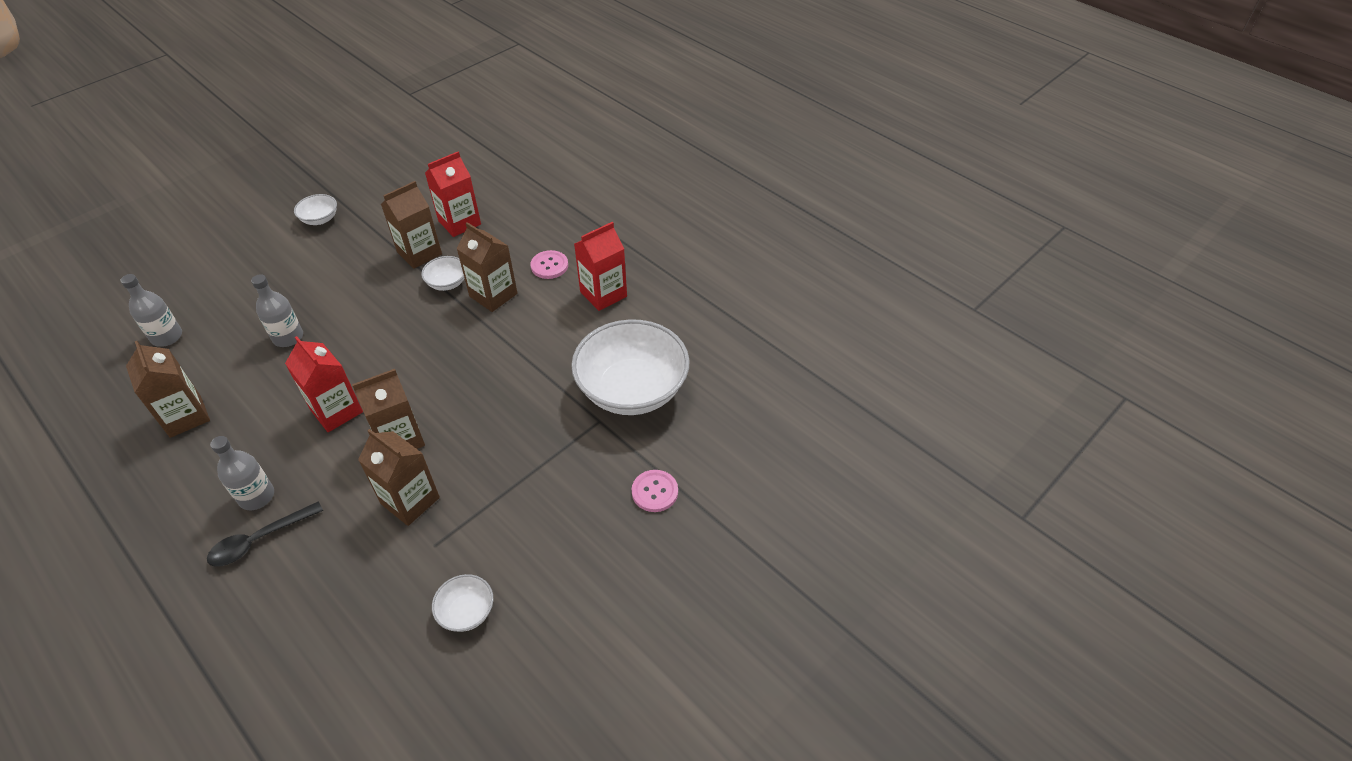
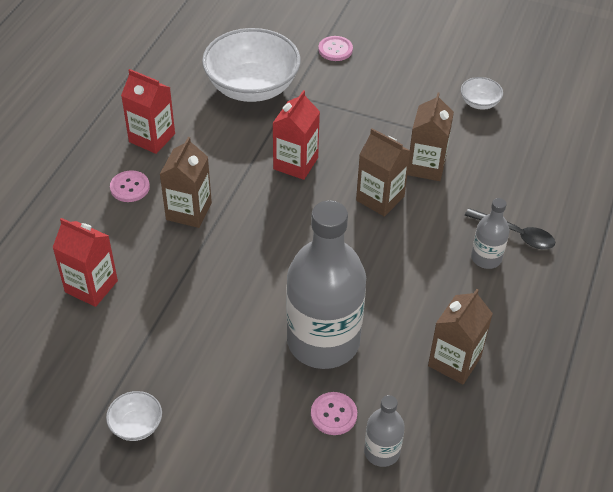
camera: 115 degrees left, 0 degrees up
grey bottle [251,274,303,347] -> grey bottle [286,200,366,369], size x2.19
red carton [285,336,363,432] -> red carton moved to [273,90,320,180]
brown carton [381,181,442,269] -> none
white bowl [421,256,464,291] -> none
none -> pink button [311,392,357,435]

